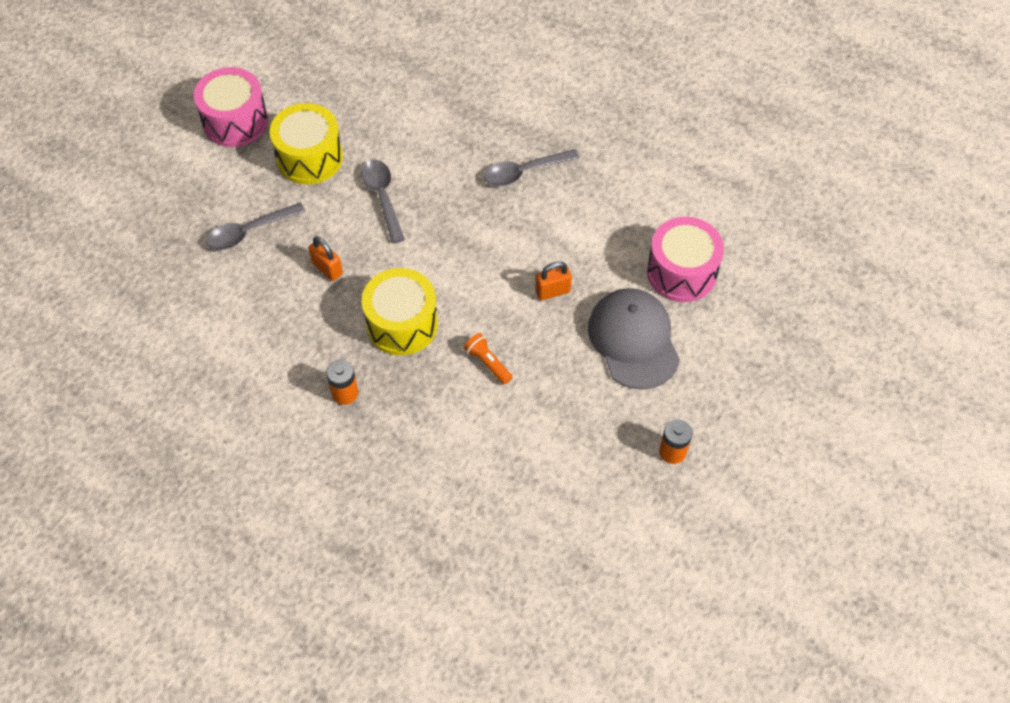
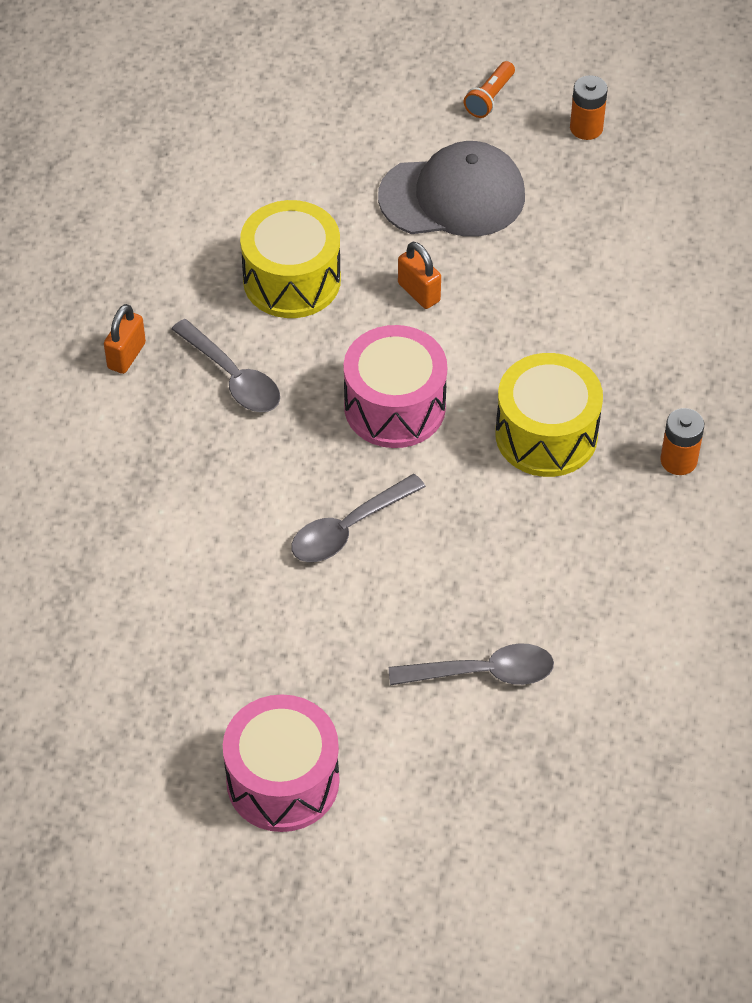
camera: 110 degrees left, 5 degrees down
grey spoon [206,202,306,250] -> grey spoon turned 45 degrees counterclockwise [389,643,554,685]
yellow drum [269,103,343,184] -> yellow drum moved to [240,200,341,318]
orange padlock [308,236,343,281] -> orange padlock moved to [104,304,146,374]
orange flashlight [464,333,512,385] -> orange flashlight moved to [464,61,515,118]
grey cap [588,288,680,390] -> grey cap turned 150 degrees counterclockwise [378,141,525,237]
pink drum [647,217,724,302] -> pink drum moved to [344,325,447,448]

